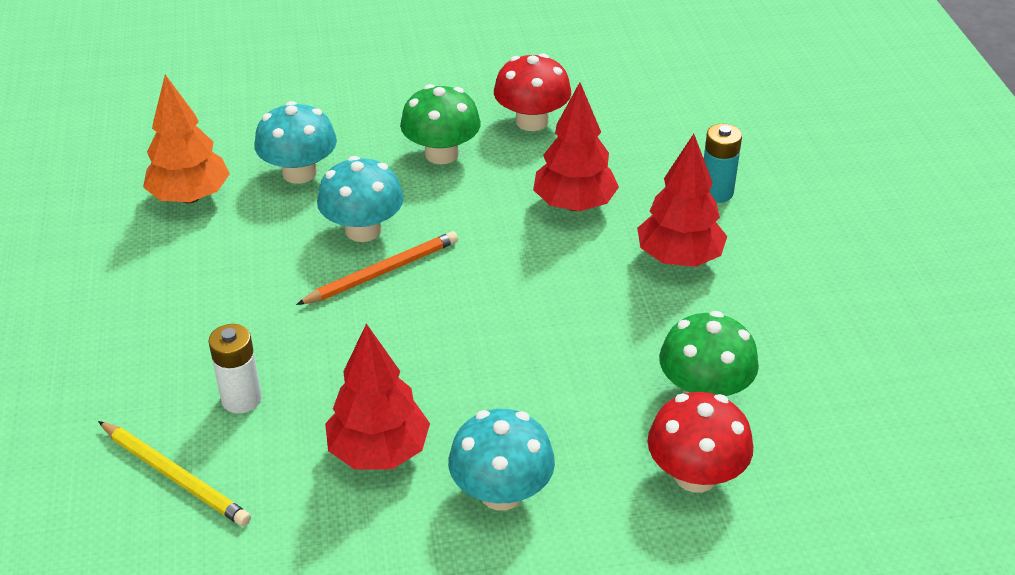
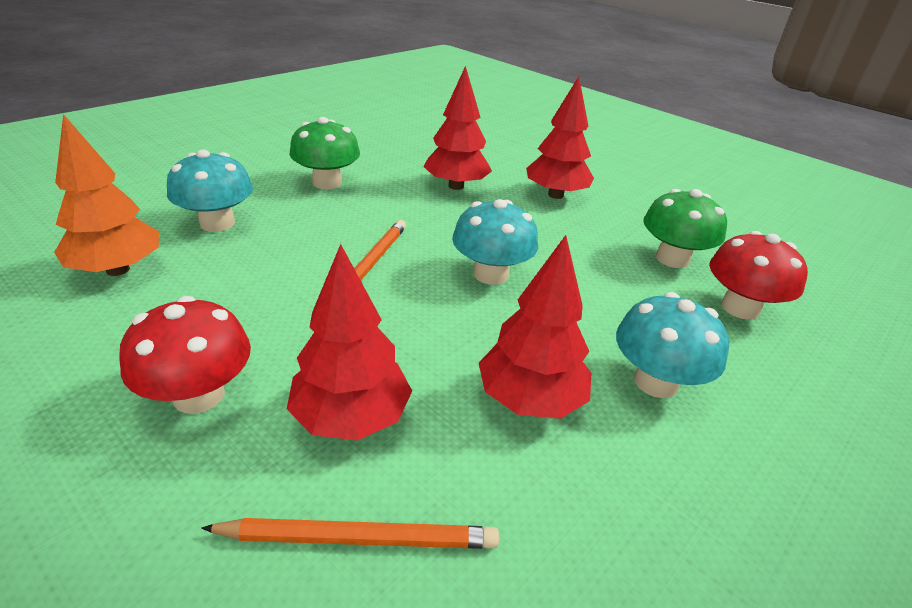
camera: 40 degrees left, 5 degrees down
yellow pencil [98,421,251,526] -> orange pencil [201,518,499,549]
white battery [208,324,262,414] -> red tree [287,244,412,441]
turquoise mushroom [317,156,404,242] -> turquoise mushroom moved to [452,199,538,285]
red mushroom [494,53,571,131] -> red mushroom moved to [119,296,251,414]
turquoise battery [704,124,742,203] -> none

